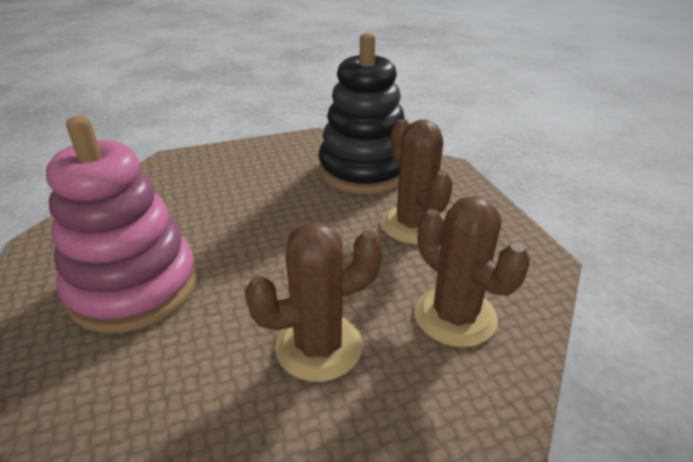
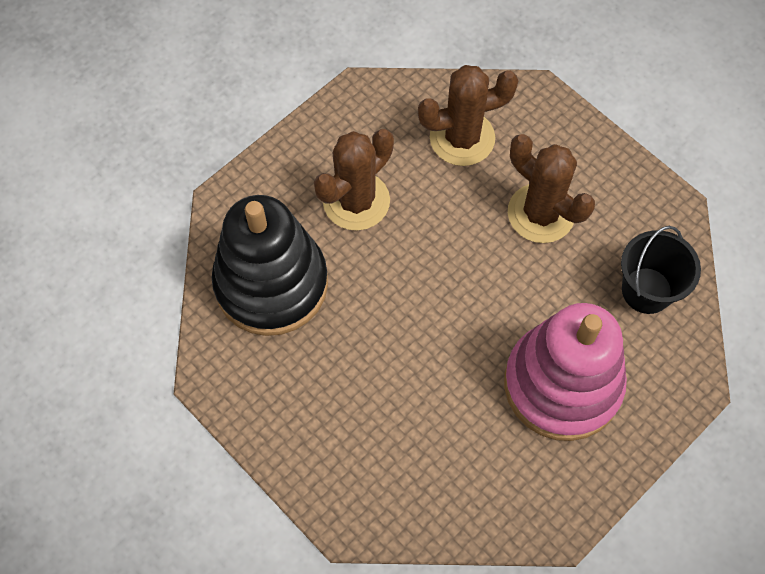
camera: 115 degrees left, 30 degrees up
brown cactus [415,196,530,347] -> brown cactus turned 45 degrees clockwise [418,65,519,166]
none -> black bucket [621,226,701,314]

